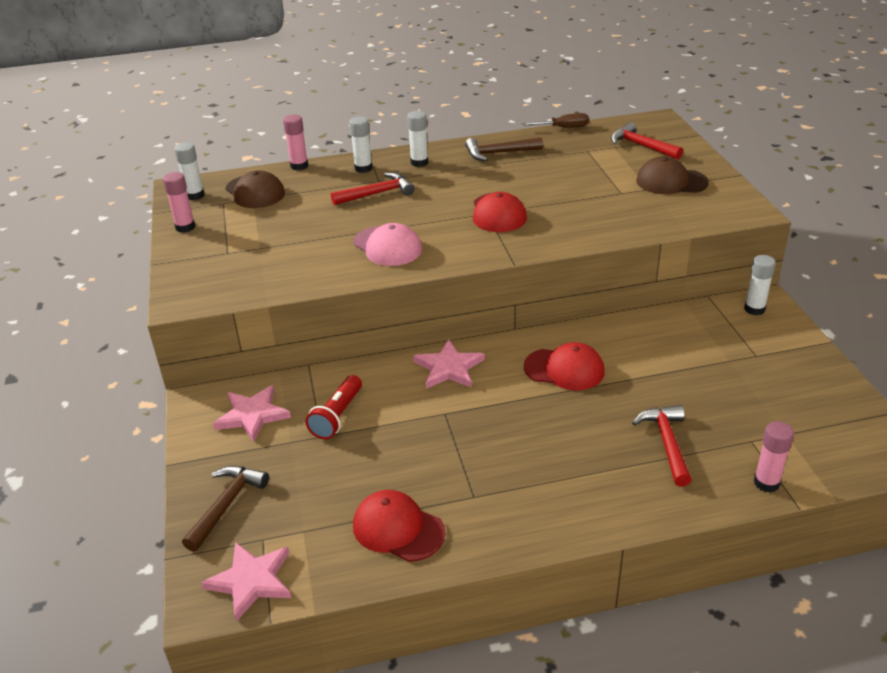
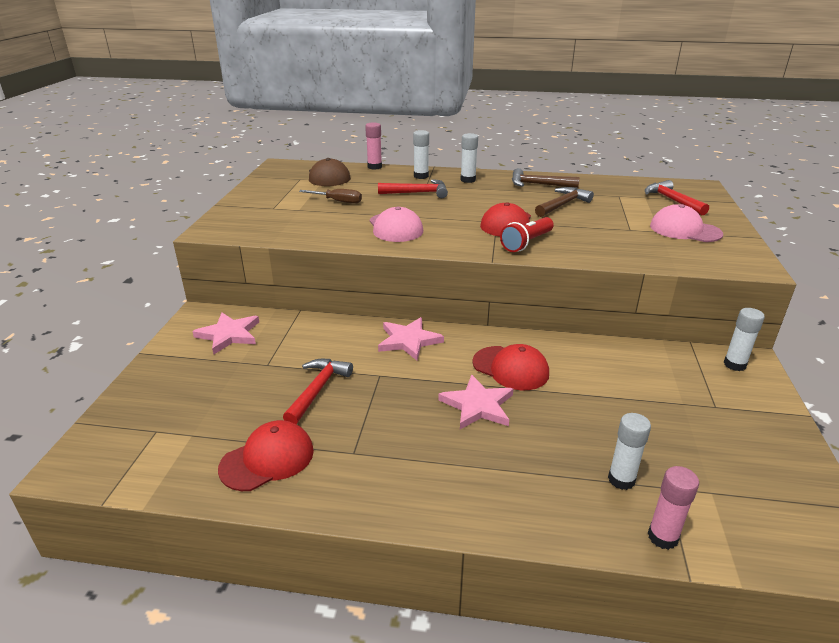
camera: 20 degrees right, 5 degrees down
pink glue stick [163,172,195,233] -> none
white glue stick [174,142,205,200] -> white glue stick moved to [608,413,651,490]
brown hammer [182,466,269,552] -> brown hammer moved to [535,187,594,217]
pink star [201,542,291,622] -> pink star moved to [438,374,513,429]
red flashlight [305,375,362,439] -> red flashlight moved to [500,217,554,252]
red cap [353,490,446,562] -> red cap turned 90 degrees clockwise [218,420,314,491]
brown screwdriver [522,113,589,128] -> brown screwdriver moved to [299,189,362,204]
red hammer [632,405,692,487] -> red hammer moved to [283,359,353,425]
brown cap [636,156,709,194] -> pink cap [650,204,723,242]

